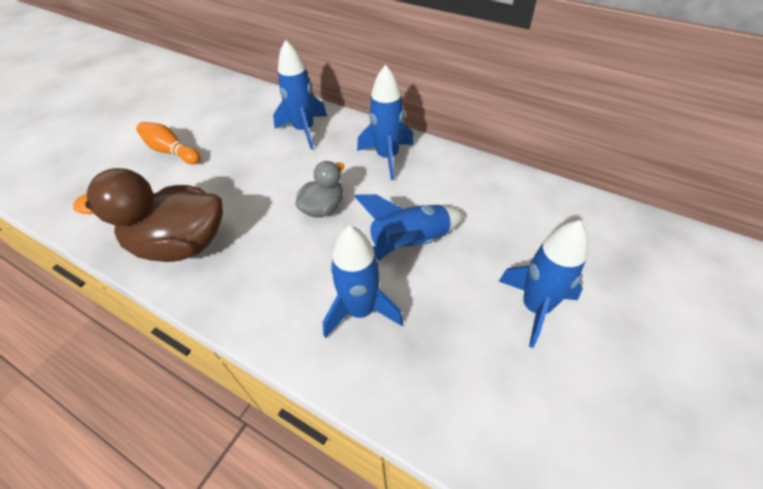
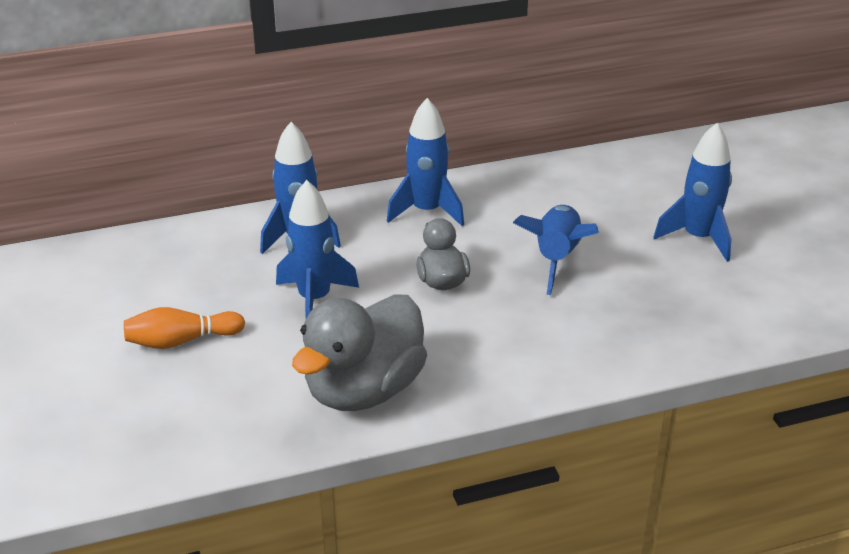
camera: 50 degrees left, 15 degrees down
brown duck [73,168,223,262] -> grey duck [292,294,427,411]
blue rocket [323,226,403,338] -> blue rocket moved to [276,180,359,318]

